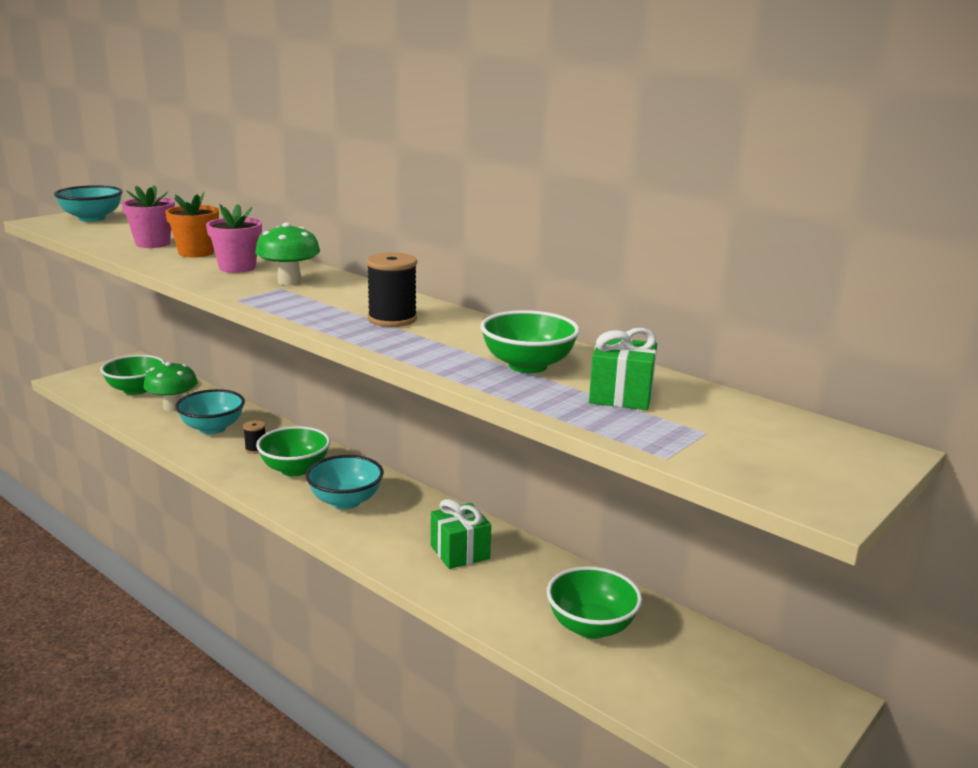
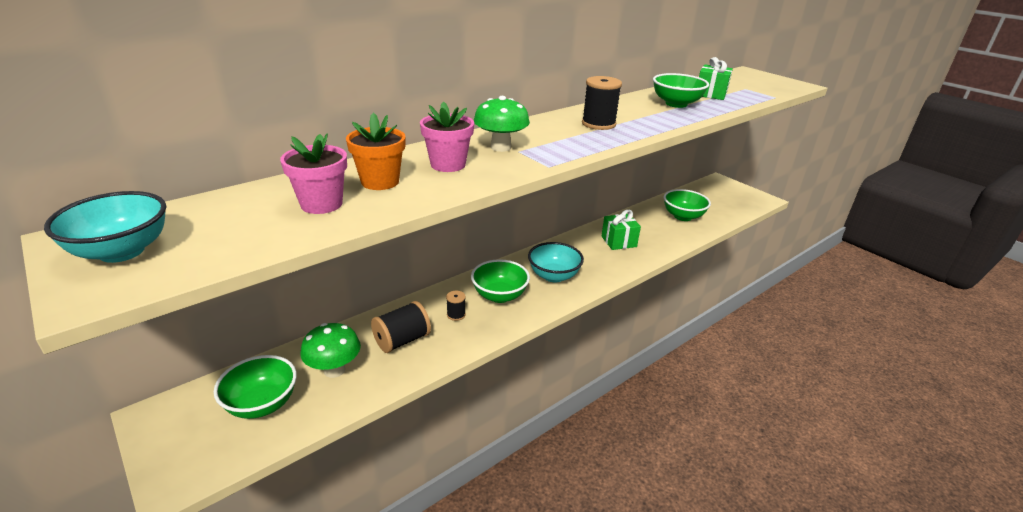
camera: 80 degrees left, 10 degrees up
turquoise bowl [175,389,245,434] -> black spool [371,301,431,353]

